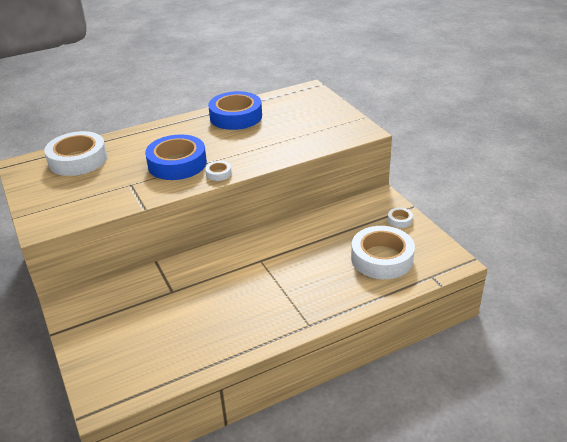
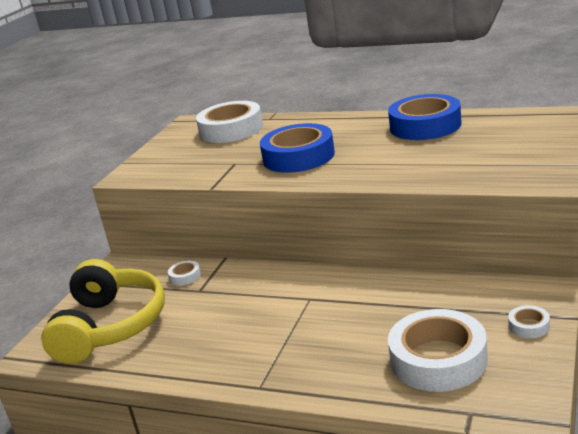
camera: 50 degrees right, 10 degrees down
white tape [205,161,232,181] -> white tape moved to [168,261,201,285]
none -> yellow headphones [41,259,165,364]

